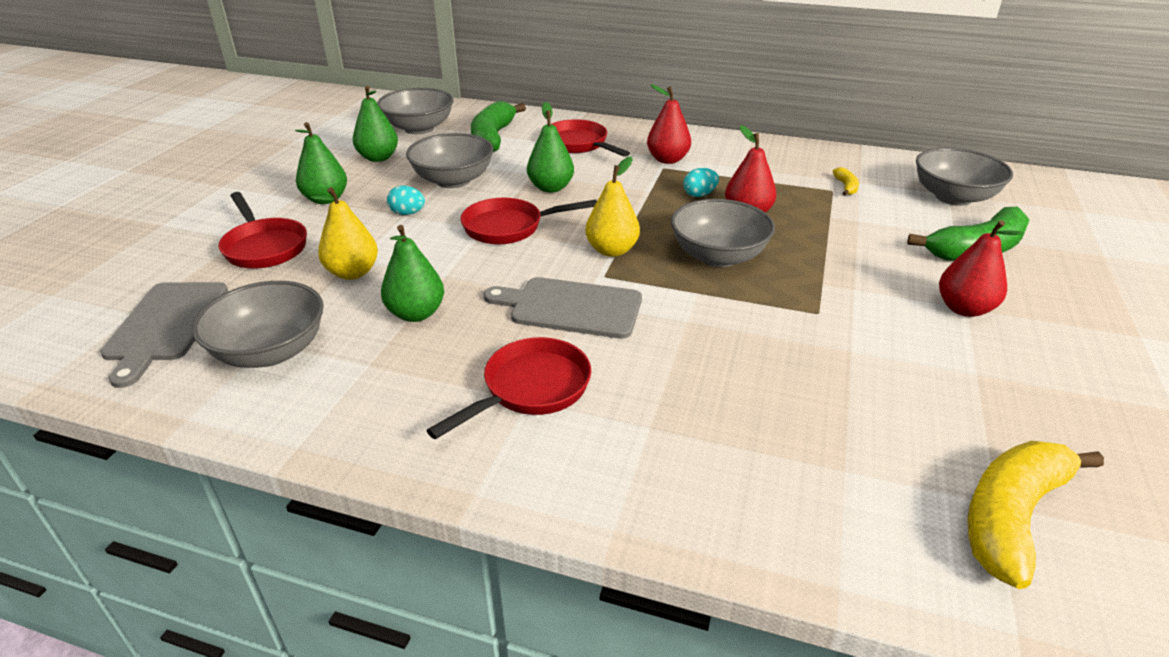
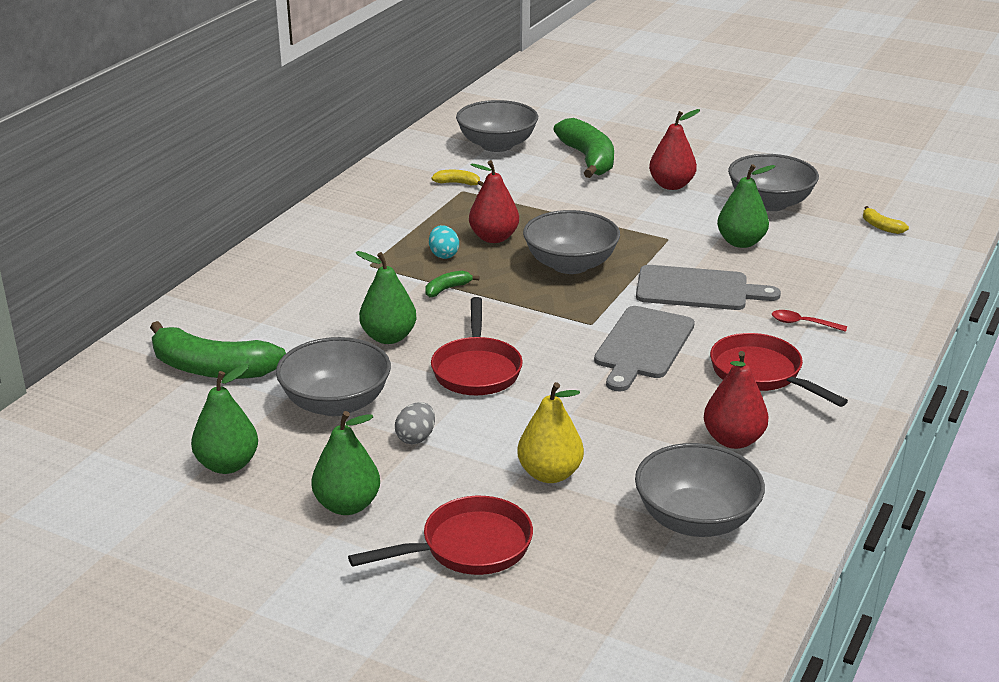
camera: 80 degrees left, 5 degrees down
grey cutting board [100,282,228,388] -> grey cutting board moved to [636,265,781,310]
grey bowl [377,88,453,134] -> grey bowl moved to [728,154,819,211]
green pear [381,225,444,322] -> green pear moved to [717,164,775,248]
turquoise egg [387,186,425,215] -> grey egg [395,402,435,444]
red pan [552,119,630,157] -> none
yellow pear [585,156,640,257] -> none
red pear [647,84,691,164] -> red pear moved to [704,351,769,449]
yellow banana [967,441,1104,589] -> yellow banana [863,206,909,234], size x0.44
none -> green banana [425,271,479,297]
none -> red spoon [772,310,847,332]

